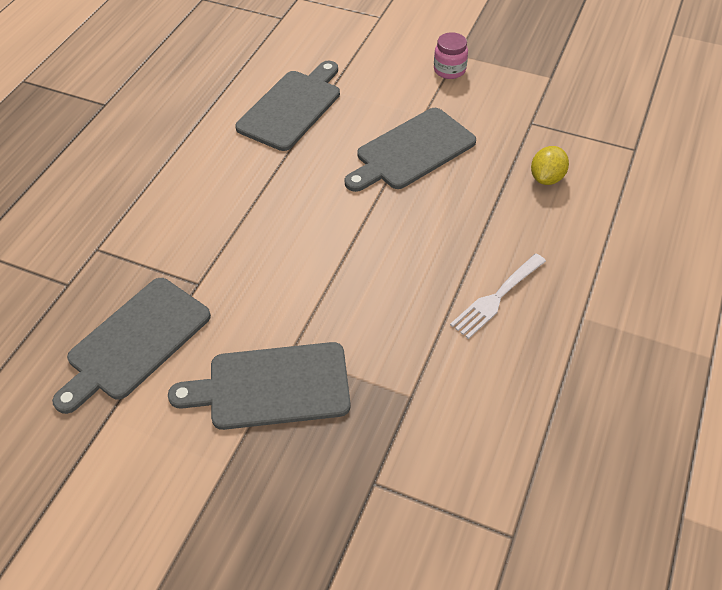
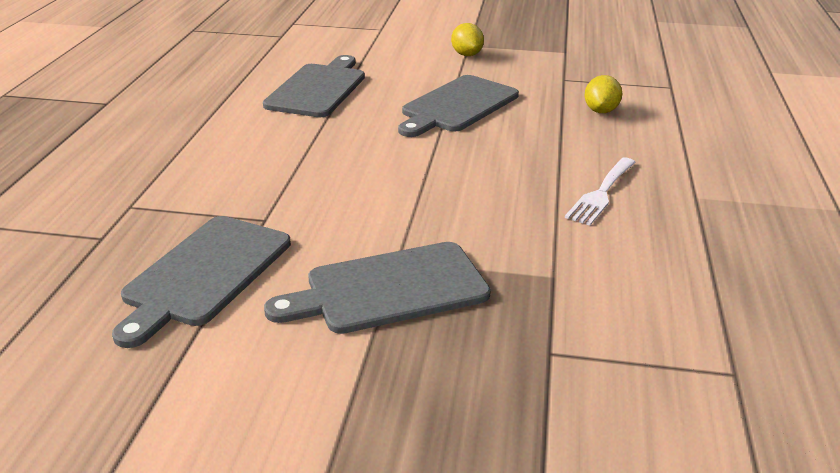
camera: 15 degrees left, 20 degrees down
pink jar [434,32,468,79] -> yellow lemon [451,23,484,56]

